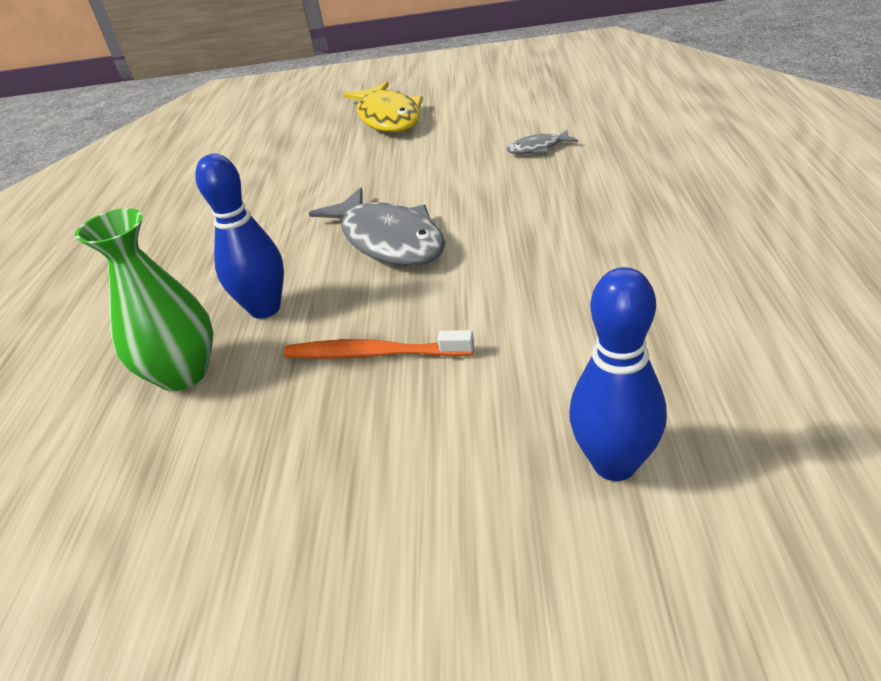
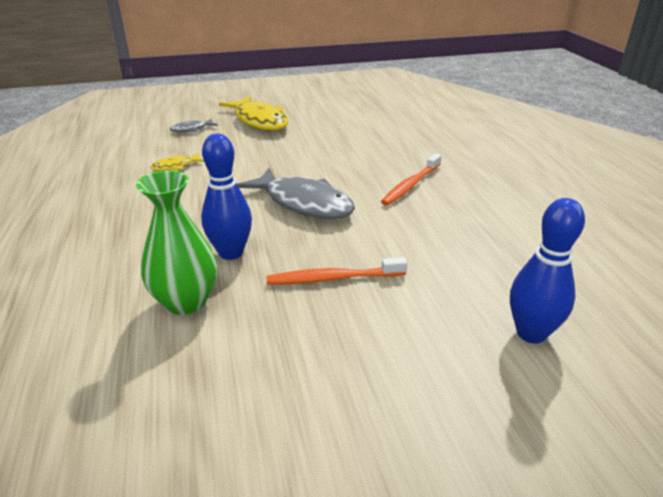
camera: 20 degrees left, 5 degrees down
grey fish [507,130,578,154] -> grey fish moved to [170,119,218,132]
none -> yellow fish [150,153,204,171]
none -> orange toothbrush [381,153,441,205]

